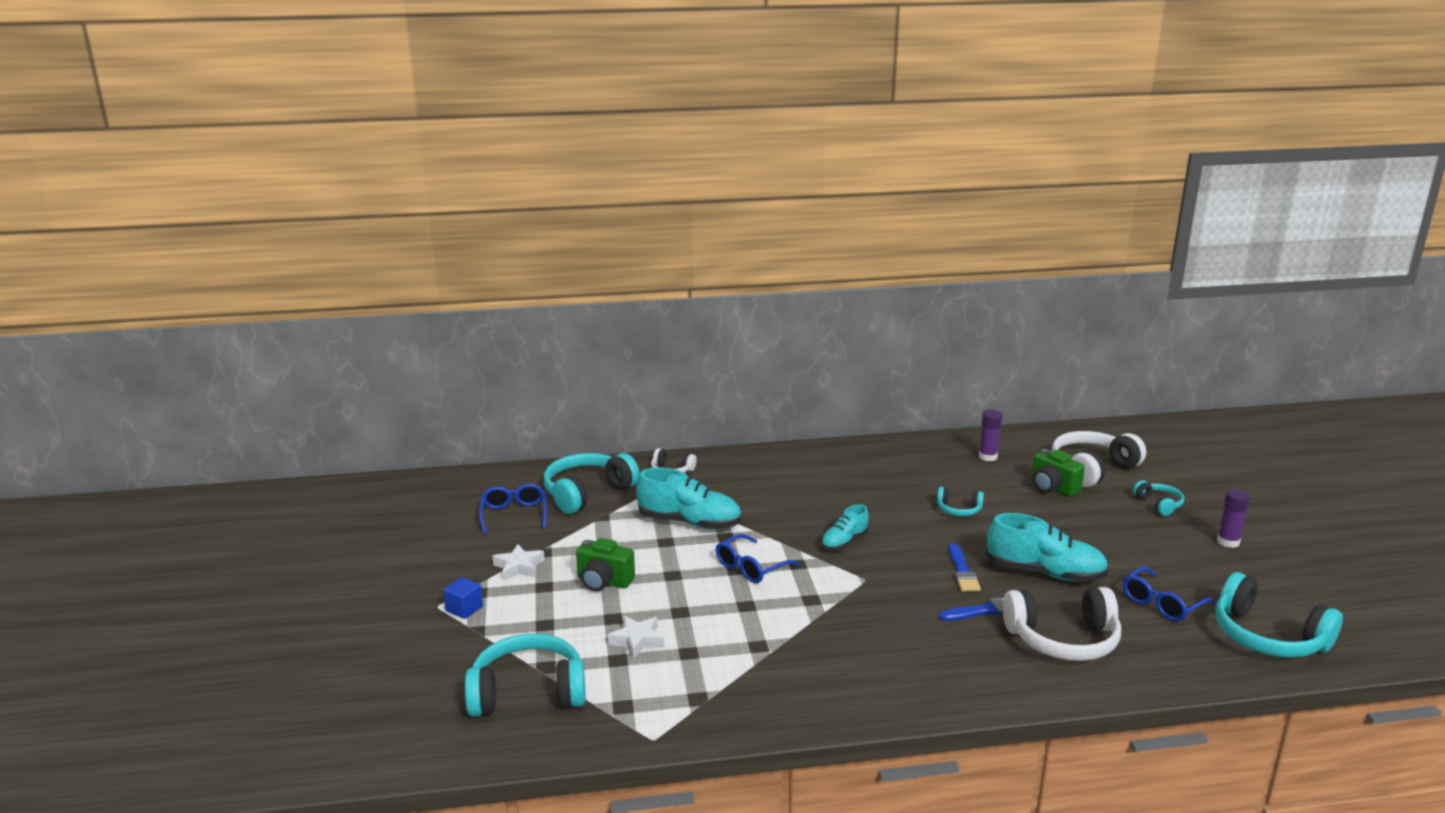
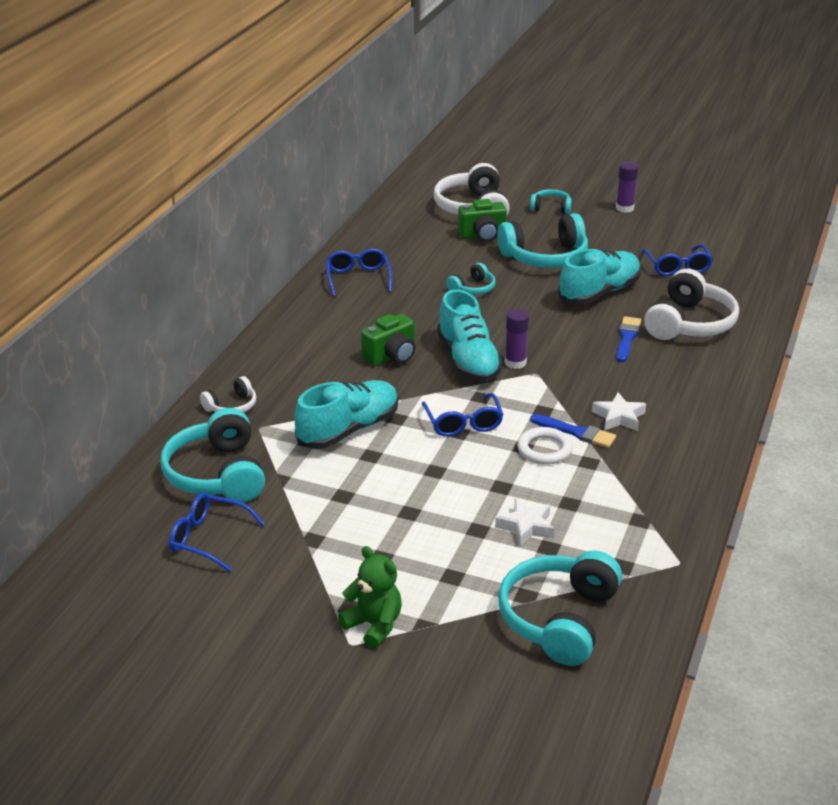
camera: 60 degrees left, 10 degrees up
blue cube [443,577,483,619] -> green teddy bear [338,546,402,649]
white star [493,544,545,581] -> white star moved to [592,392,646,431]
green camera [576,538,635,591] -> green camera moved to [361,314,415,366]
turquoise shoe [821,504,869,550] -> turquoise shoe [437,290,503,382], size x1.72
blue brush [949,543,981,592] -> blue brush moved to [530,414,616,448]
purple glue stick [979,410,1002,461] -> purple glue stick moved to [505,309,529,369]
turquoise headphones [1216,572,1343,658] -> turquoise headphones moved to [497,213,588,268]
none -> blue glasses [326,248,392,296]
none -> white ring [517,427,573,464]

